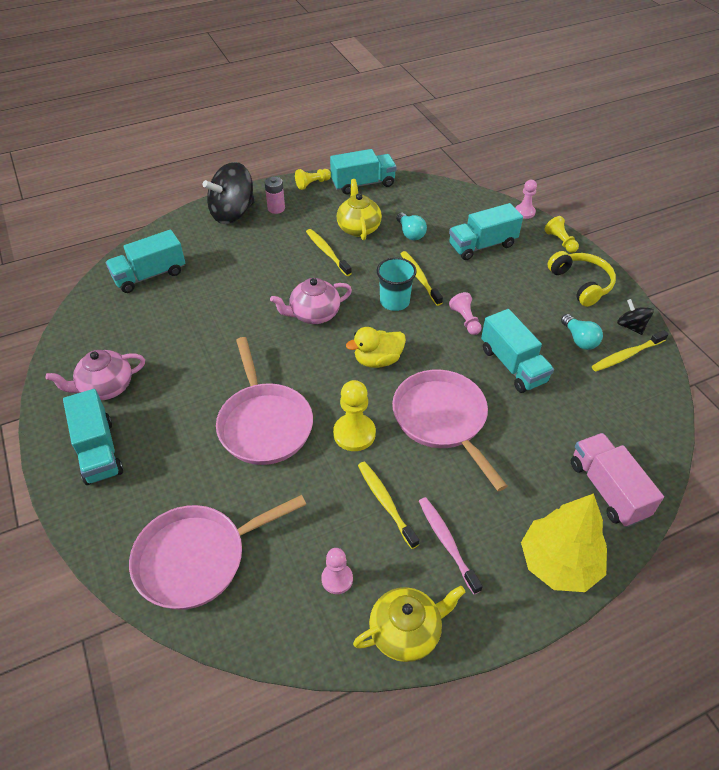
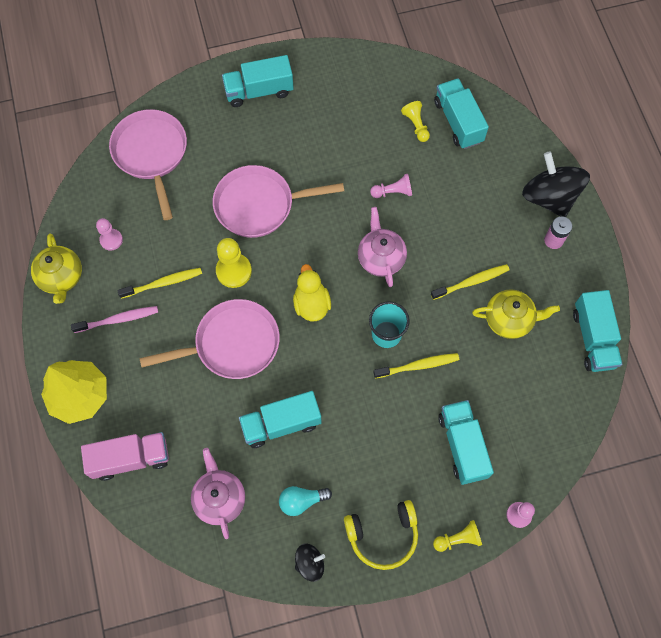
camera: 100 degrees right, 20 degrees up
pink teapot [46,350,145,400] -> pink teapot moved to [191,448,245,539]
yellow pawn [295,169,331,190] -> yellow pawn moved to [401,101,430,142]
turquoise light bulb [396,213,427,240] -> none
pink pawn [449,292,482,335] -> pink pawn moved to [370,174,412,198]
yellow toothbrush [592,330,669,371] -> none

